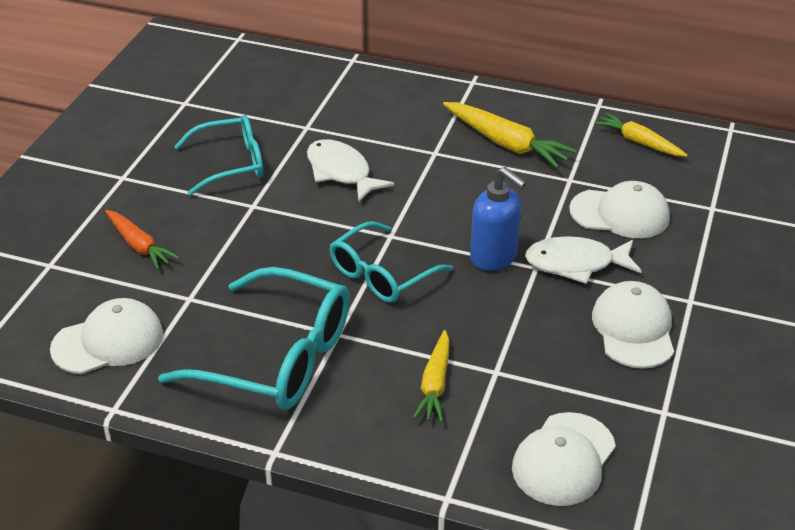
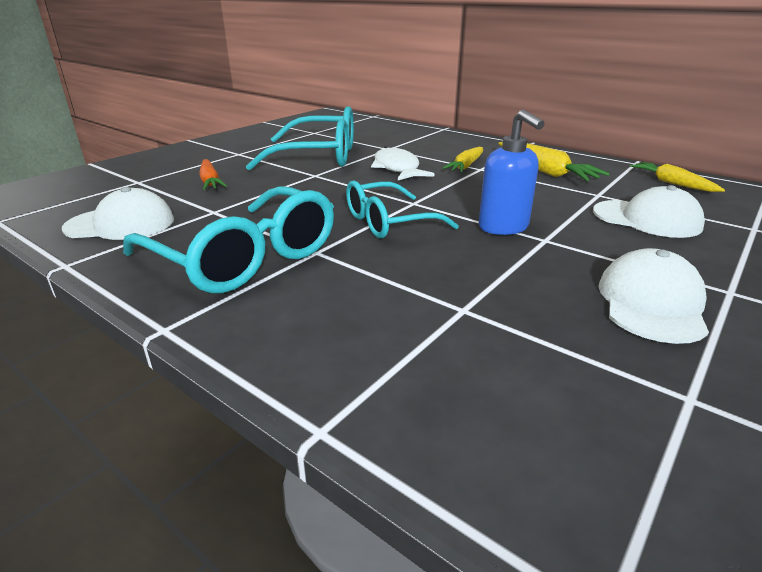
camera: 20 degrees right, 10 degrees down
turquoise glasses [174,115,263,196] -> turquoise glasses [246,106,354,171], size x1.54
yellow carrot [413,330,450,422] -> yellow carrot moved to [443,147,483,172]
white cap [512,412,616,506] -> none
white fish [525,236,641,284] -> none

